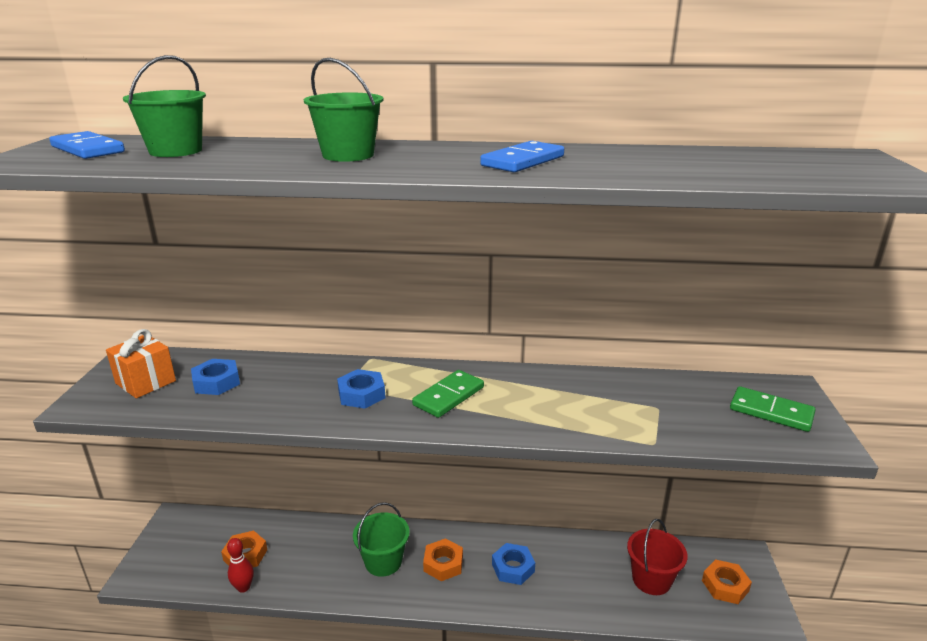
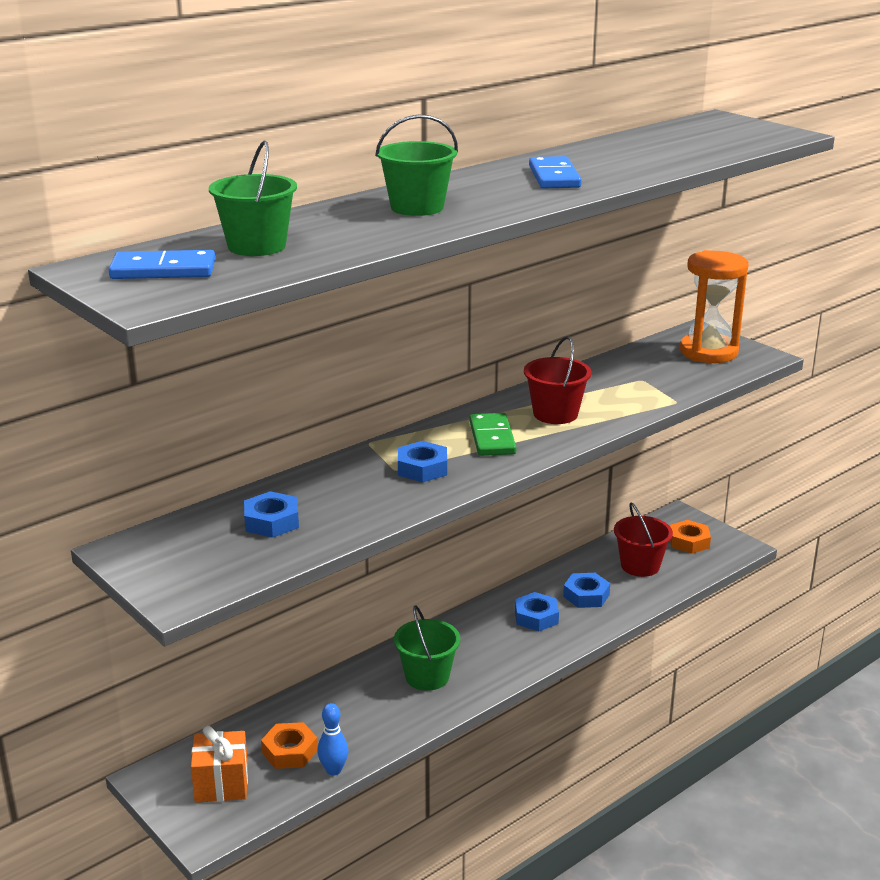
camera: 45 degrees left, 0 degrees up
orange gift [106,329,176,398] -> orange gift moved to [191,726,248,803]
red bowling pin [227,538,254,593] -> blue bowling pin [317,703,348,775]
orange nut [423,538,463,581] -> none
green domino [730,386,816,432] -> orange hourglass [680,250,749,363]
none -> red bucket [524,336,592,424]
none -> blue nut [563,573,610,608]

